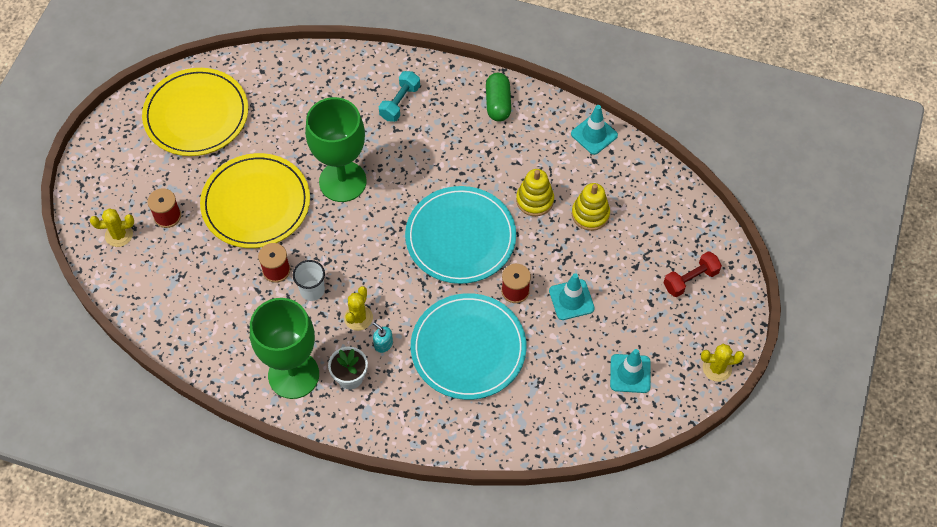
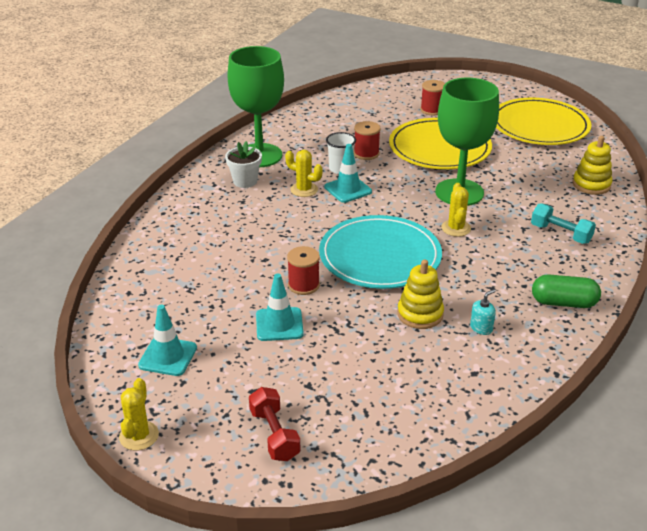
camera: 100 degrees right, 25 degrees down
yellow cactus [90,208,134,247] -> yellow cactus moved to [441,183,471,237]
turquoise soap dispenser [373,322,393,353] -> turquoise soap dispenser moved to [470,289,496,335]
turquoise plate [411,293,527,400] -> none
turquoise traffic cone [571,105,618,155] -> turquoise traffic cone moved to [325,144,372,203]
yellow stacking toy [572,183,610,231] -> yellow stacking toy moved to [573,136,612,195]

